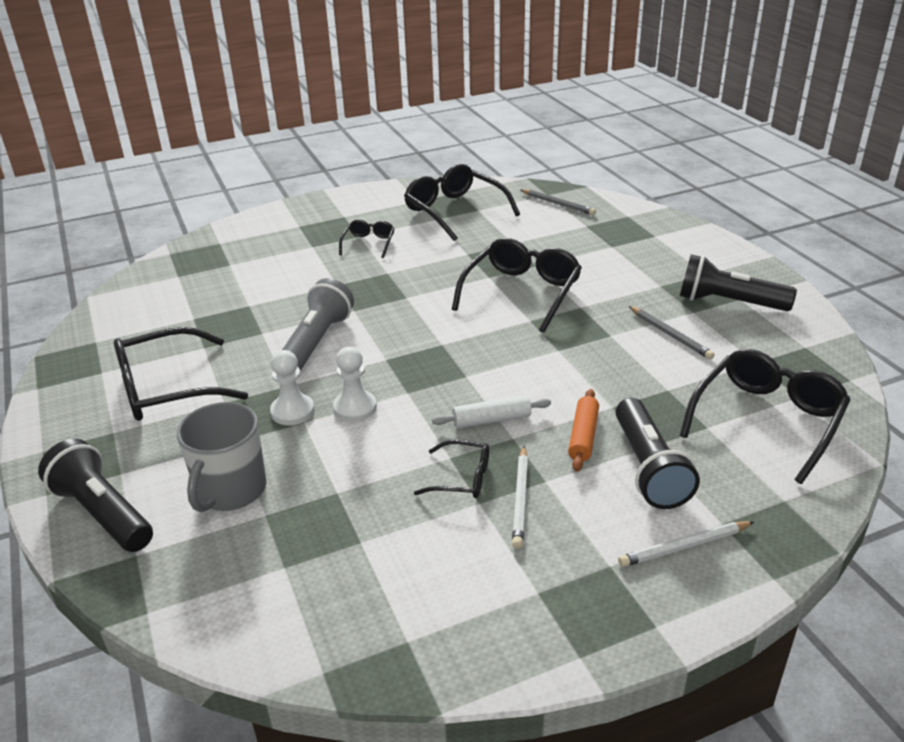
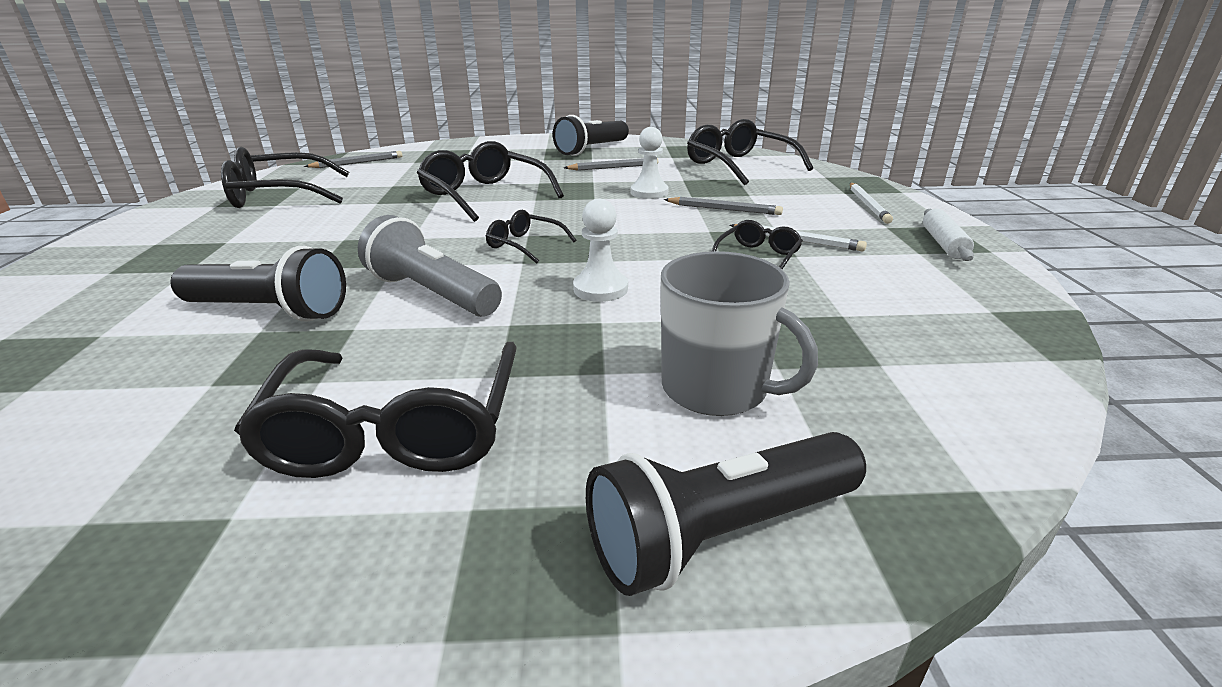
camera: 70 degrees left, 5 degrees down
white pawn [270,350,314,425] -> white pawn moved to [631,127,669,199]
black glasses [339,220,395,258] -> black glasses moved to [486,210,576,264]
white rolling pin [432,395,551,428] -> white rolling pin moved to [923,209,974,261]
orange rolling pin [568,389,599,472] -> grey pencil [664,197,783,215]
black flashlight [616,398,700,509] -> black flashlight moved to [170,246,346,322]

